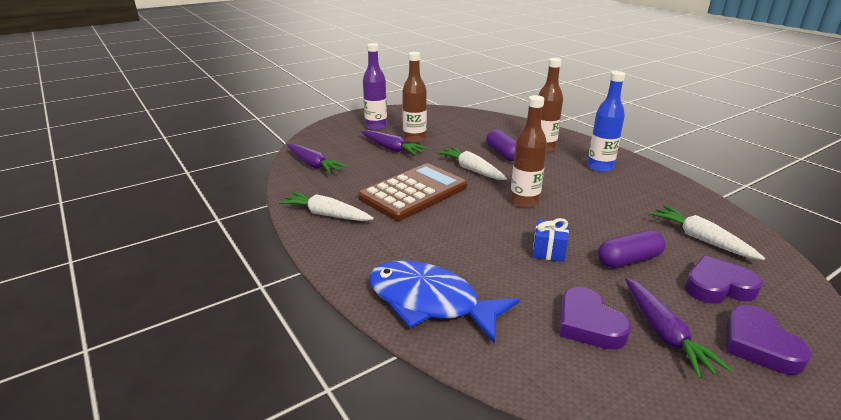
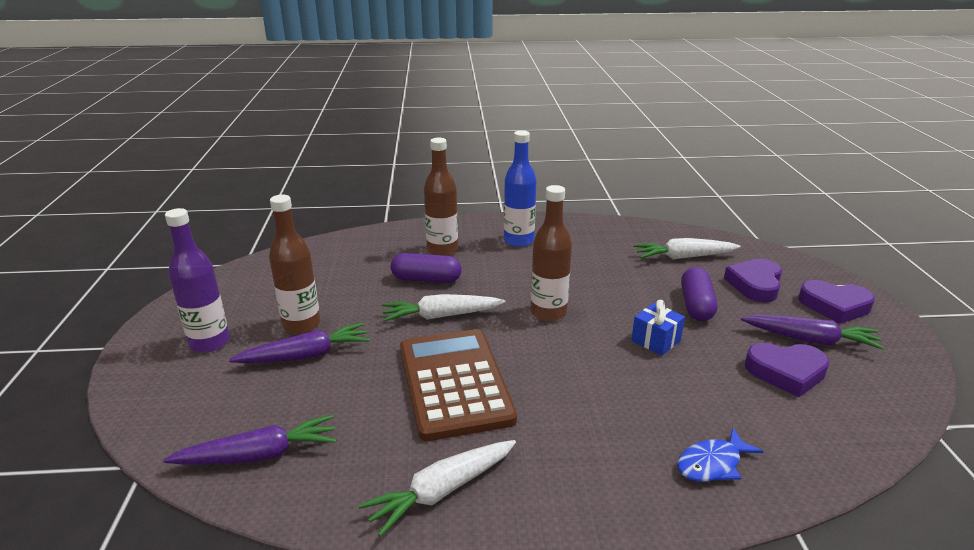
camera: 60 degrees left, 0 degrees up
blue fish [369,260,520,344] -> blue fish [677,428,764,482], size x0.49

